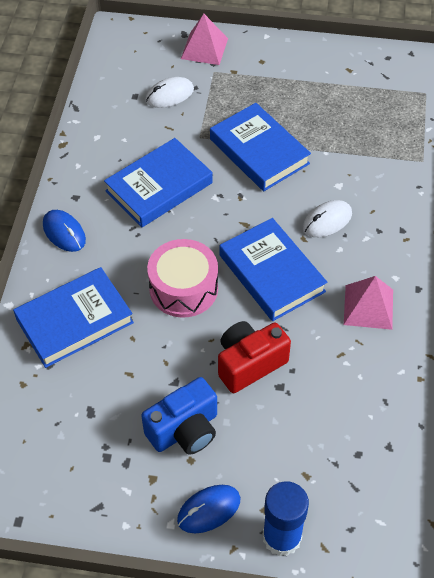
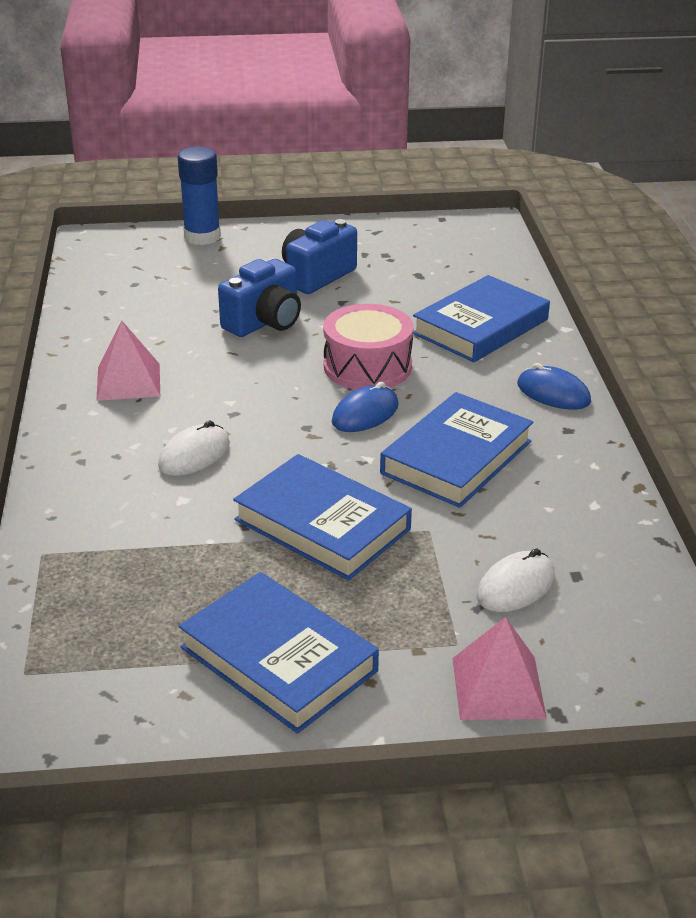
camera: 165 degrees right, 20 degrees down
blue mouse [177,485,241,533] -> blue mouse moved to [332,382,399,432]
red camera [218,321,291,393] -> blue camera [218,259,301,337]
blue book [219,218,327,321] -> blue book moved to [178,572,379,734]

